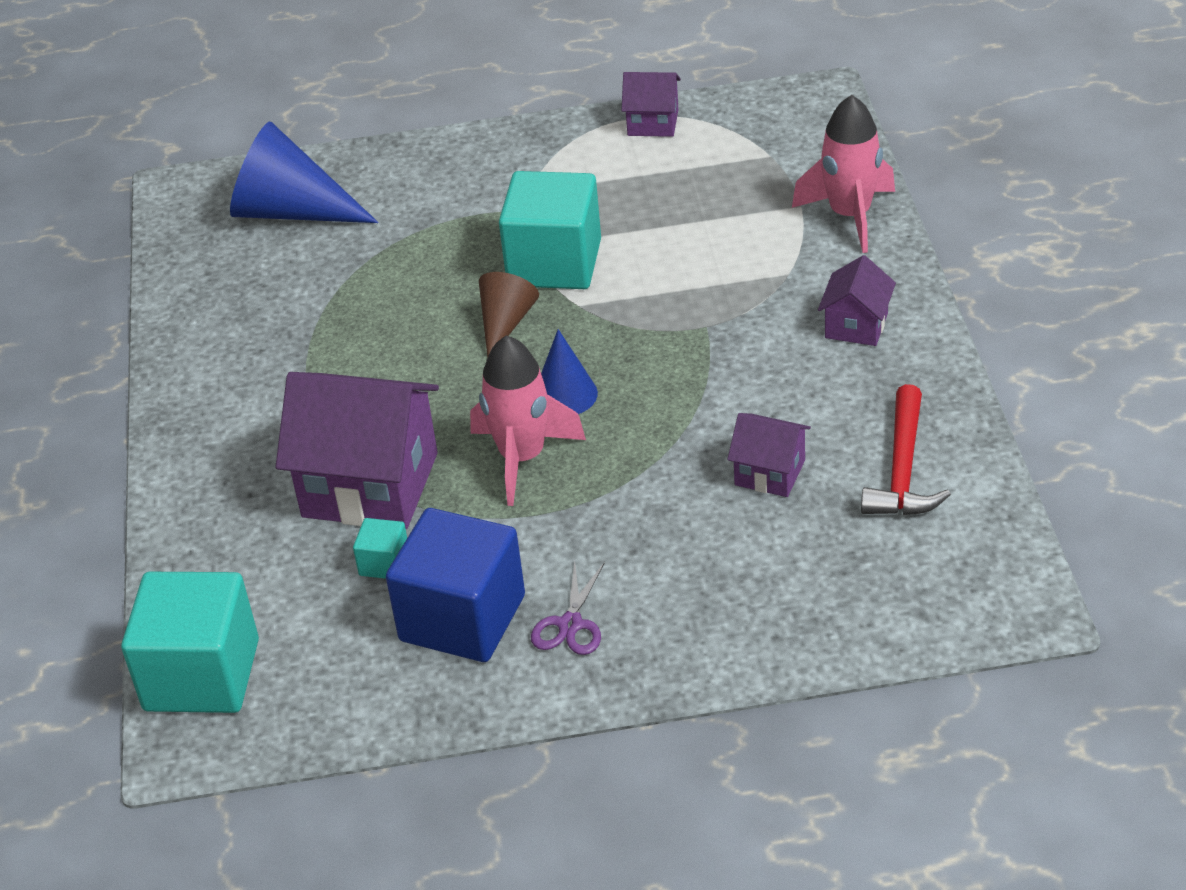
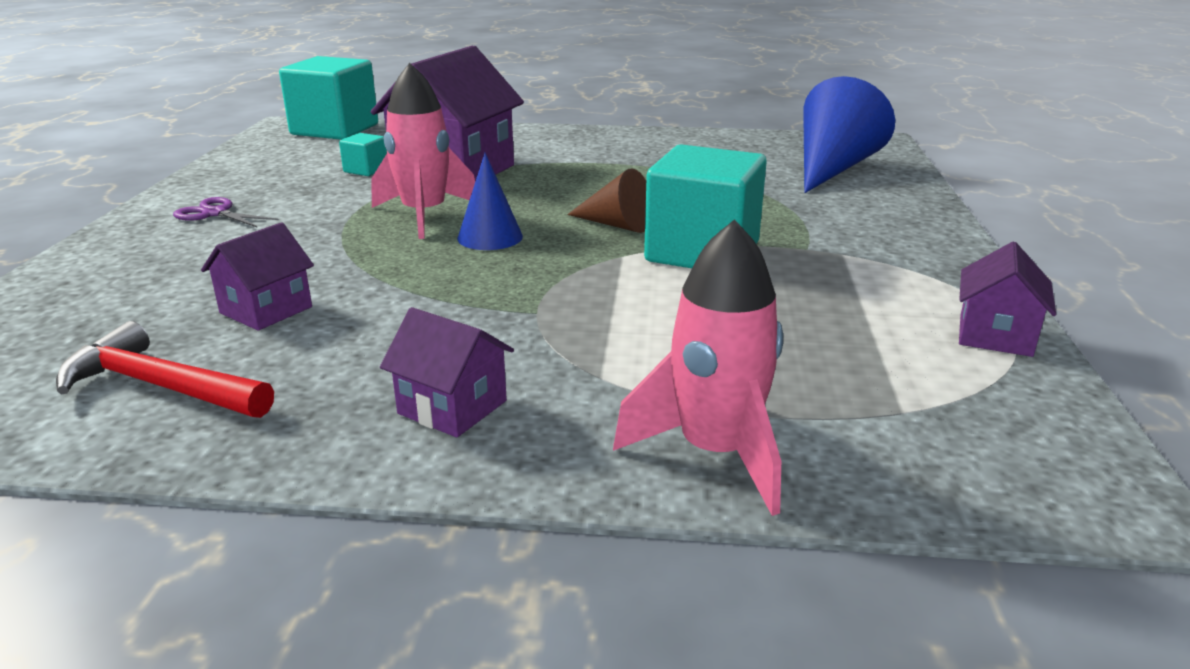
camera: 100 degrees right, 15 degrees down
blue cube [386,508,525,662] -> none

